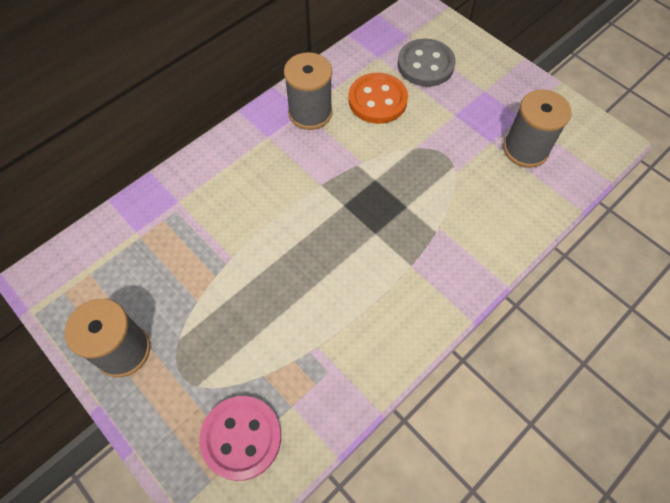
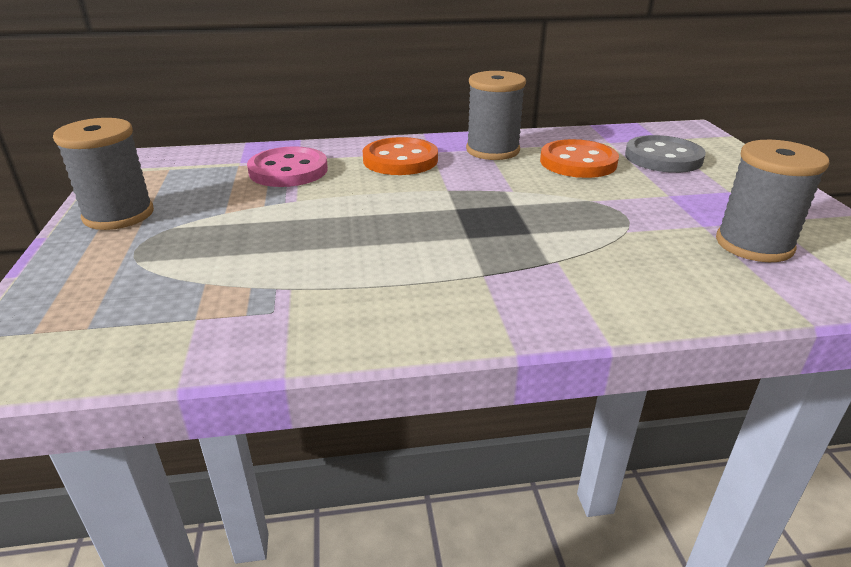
camera: 35 degrees right, 30 degrees down
pink button [199,396,281,481] -> pink button moved to [247,146,328,187]
none -> orange button [363,137,438,175]

